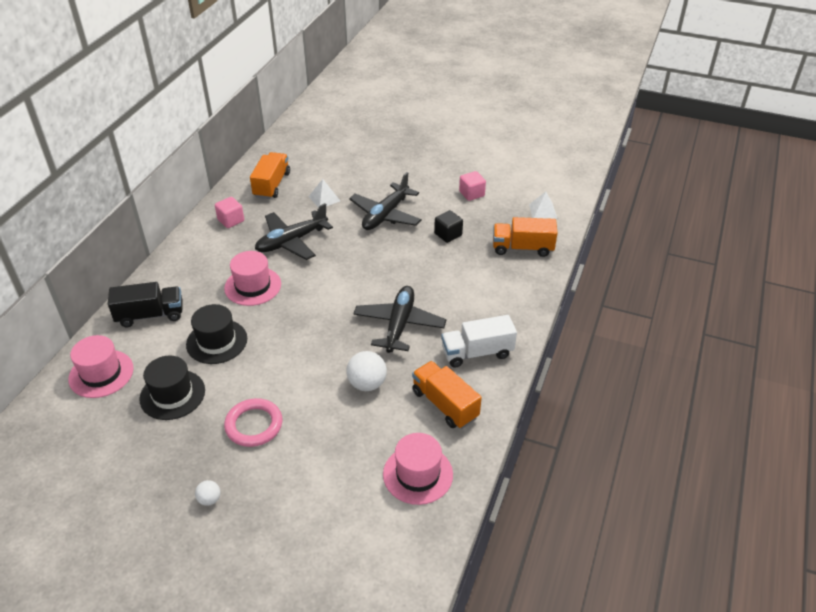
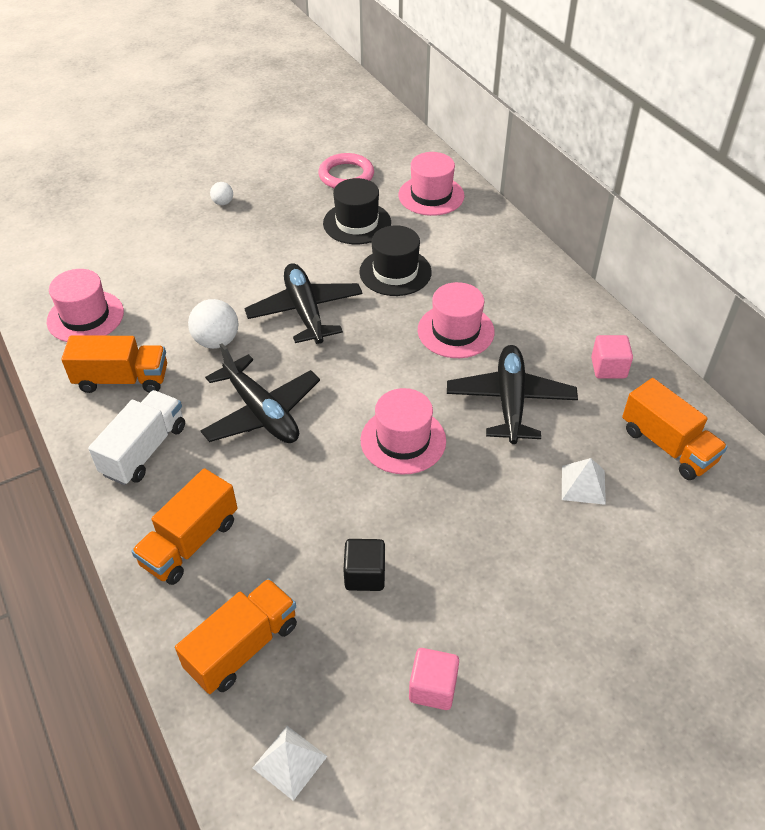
camera: 130 degrees right, 5 degrees up
black truck [108,282,182,327] -> none
pink ring [224,398,282,447] -> pink ring moved to [318,153,374,188]
black plane [349,172,422,230] -> black plane moved to [244,263,363,344]
none -> orange truck [131,468,237,585]
none -> pink hat [361,388,446,474]

